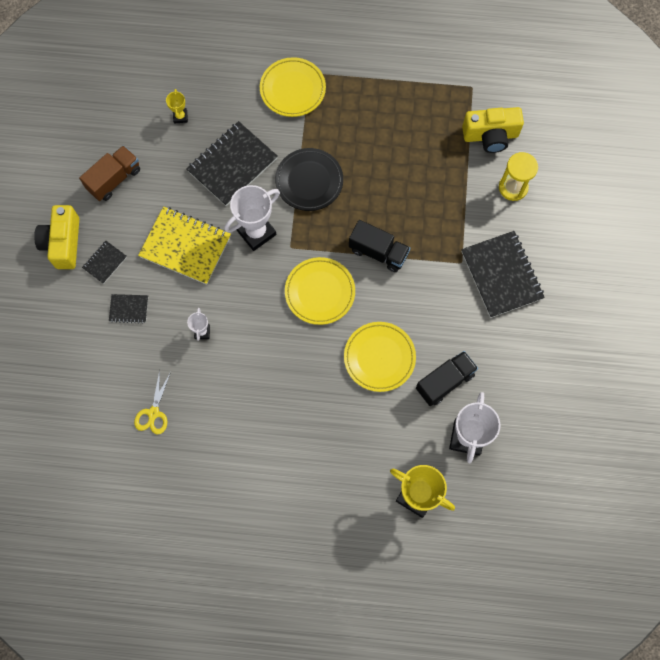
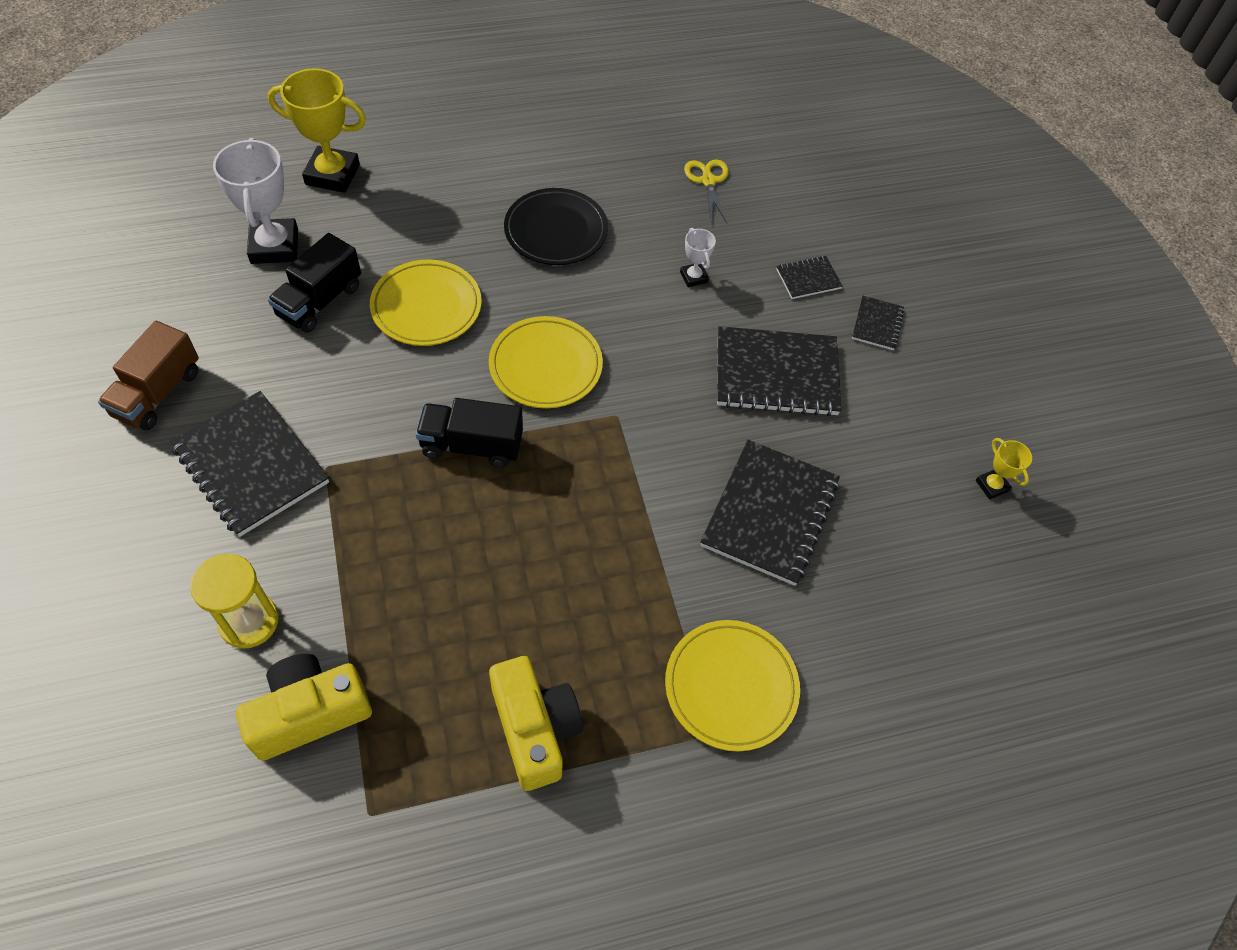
camera: 155 degrees right, 15 degrees down
yellow camera [34,205,79,269] -> yellow camera moved to [489,656,583,791]
brown truck [79,145,140,201] -> brown truck moved to [98,321,199,430]
yellow notebook [138,207,231,285] -> black notebook [717,326,841,417]
yellow trophy [166,89,188,124] -> yellow trophy moved to [976,438,1032,500]
white trophy [224,185,280,251] -> none
black plate [275,148,343,211] -> black plate moved to [504,188,608,265]

